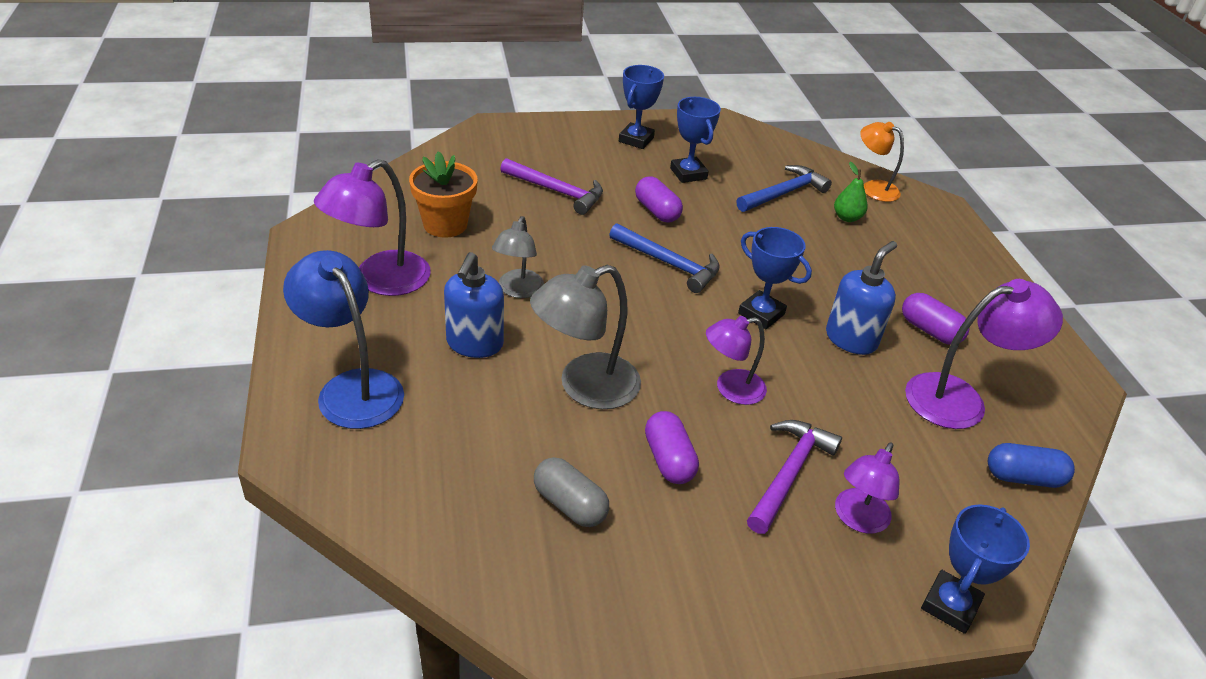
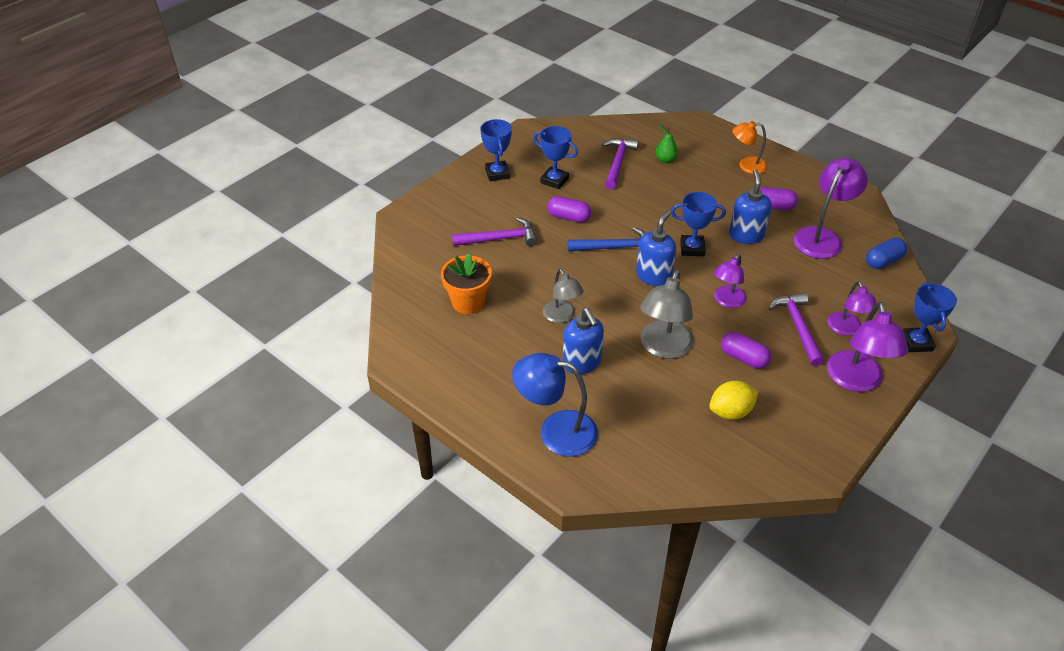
camera: 35 degrees left, 5 degrees up
purple lamp [314,159,431,296] -> purple lamp moved to [827,302,908,392]
grey capsule [534,457,609,527] -> yellow lemon [709,381,759,420]
blue hammer [737,165,832,212] -> purple hammer [603,138,639,189]
orange lamp [860,122,904,202] -> orange lamp moved to [732,121,767,174]
none -> blue soap dispenser [636,210,676,286]

